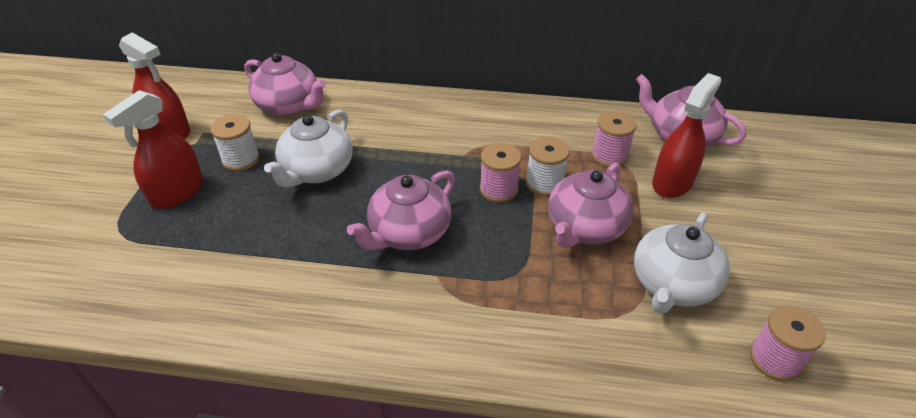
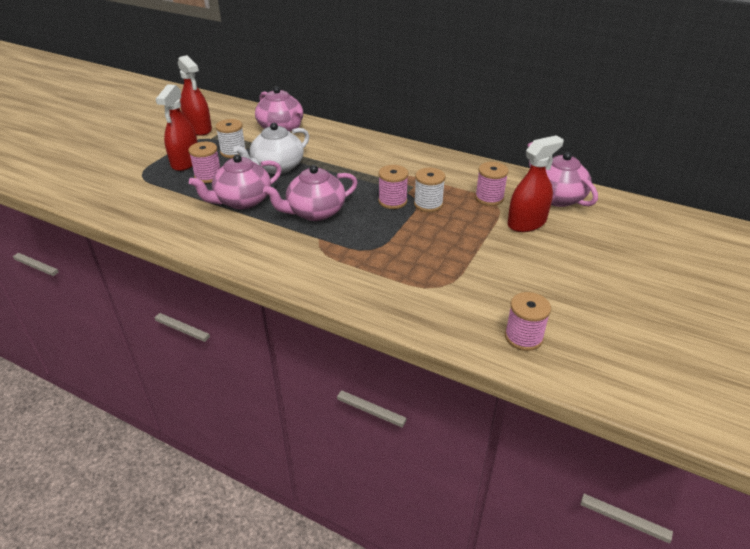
camera: 20 degrees right, 5 degrees down
red spray bottle [103,90,204,209] -> red spray bottle turned 45 degrees counterclockwise [156,84,198,171]
pink teapot [548,163,633,248] -> pink teapot moved to [189,154,282,209]
white teapot [634,213,730,314] -> none
none -> pink spool [188,142,220,183]

